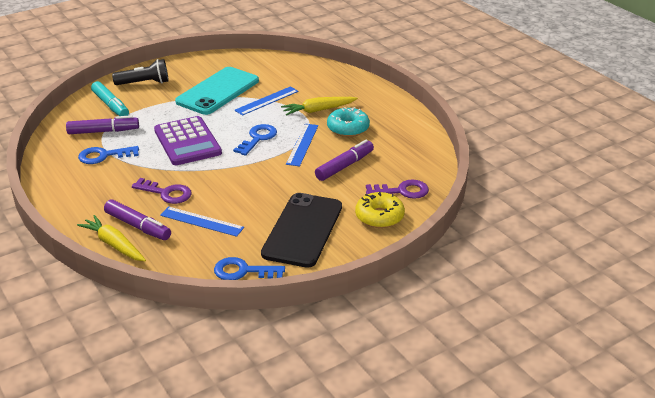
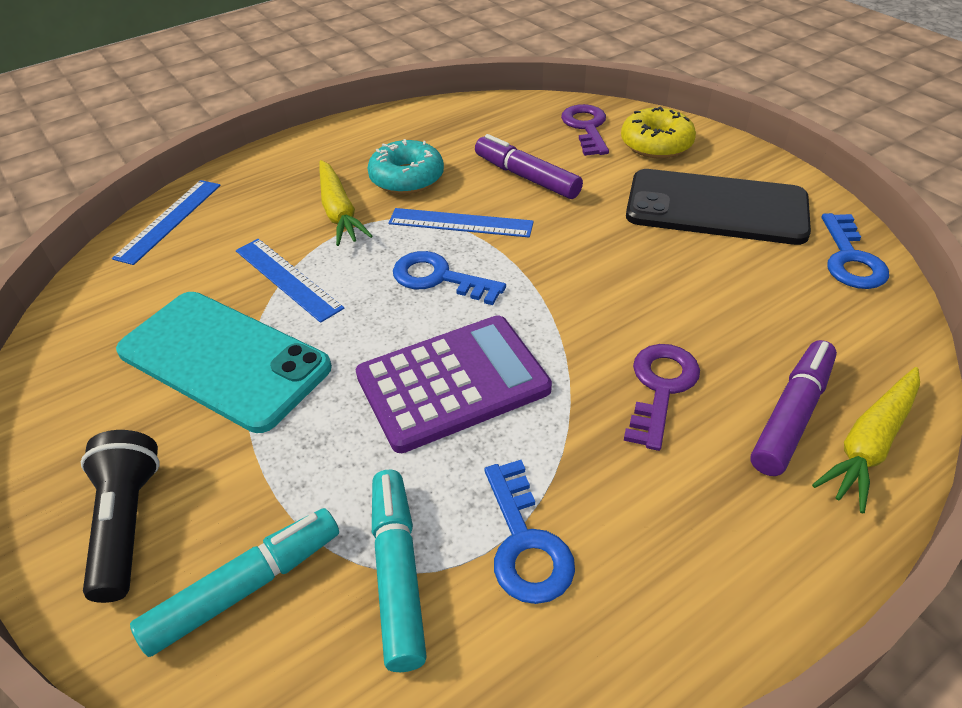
camera: 90 degrees left, 10 degrees up
purple marker [66,115,139,134] -> turquoise marker [372,470,427,672]
blue ruler [160,206,244,237] -> blue ruler moved to [112,180,221,265]

